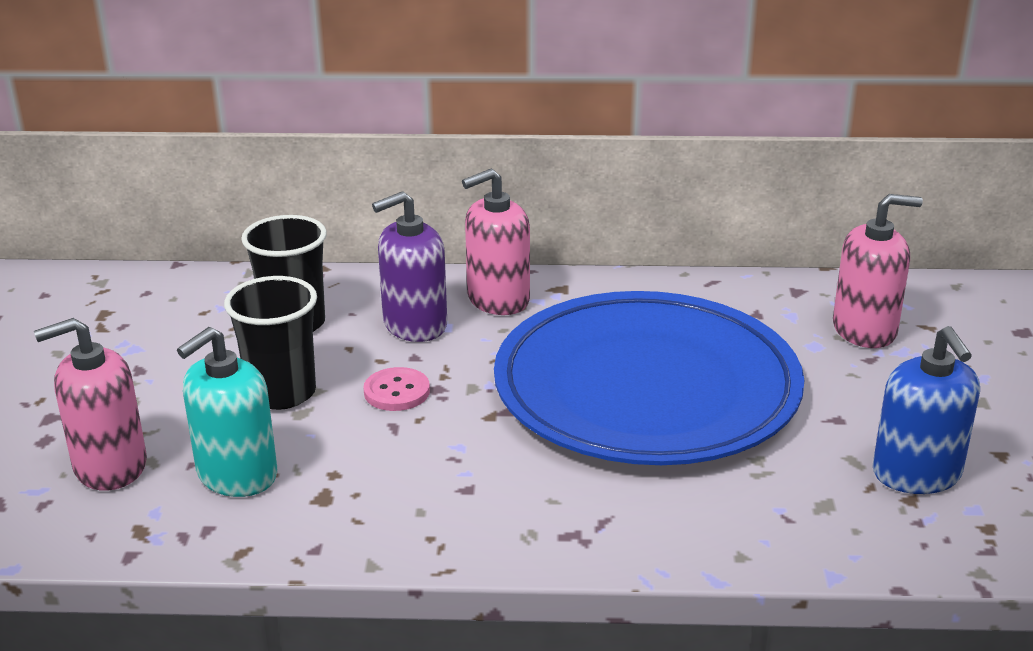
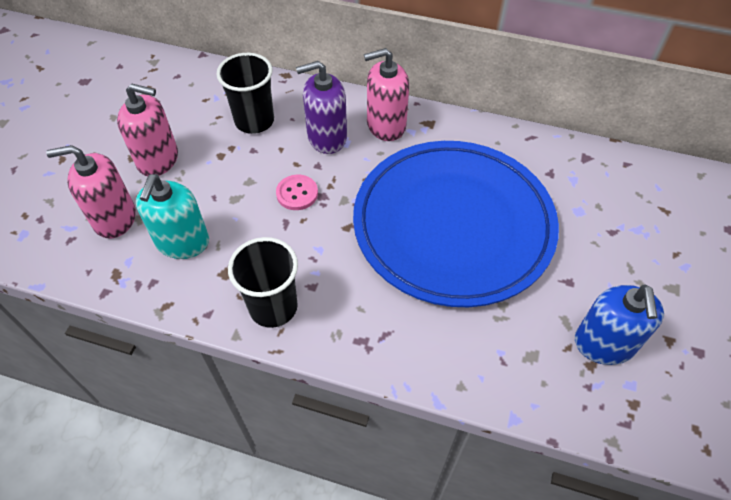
camera: 15 degrees right, 25 degrees up
turquoise soap dispenser [177,327,278,497] -> turquoise soap dispenser turned 45 degrees counterclockwise [136,174,209,259]
black cup [224,276,317,410] -> black cup moved to [228,237,298,328]
pink soap dispenser [833,194,923,348] -> pink soap dispenser moved to [117,84,178,176]

